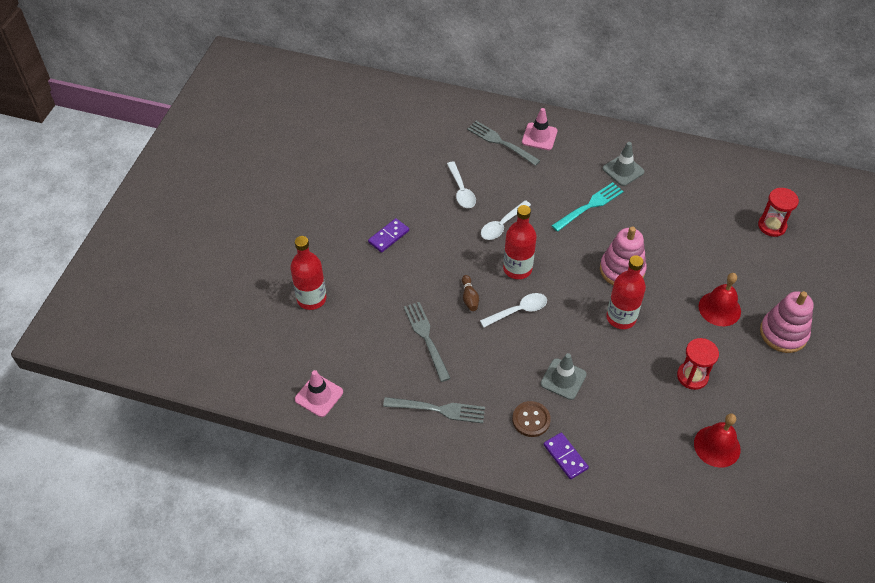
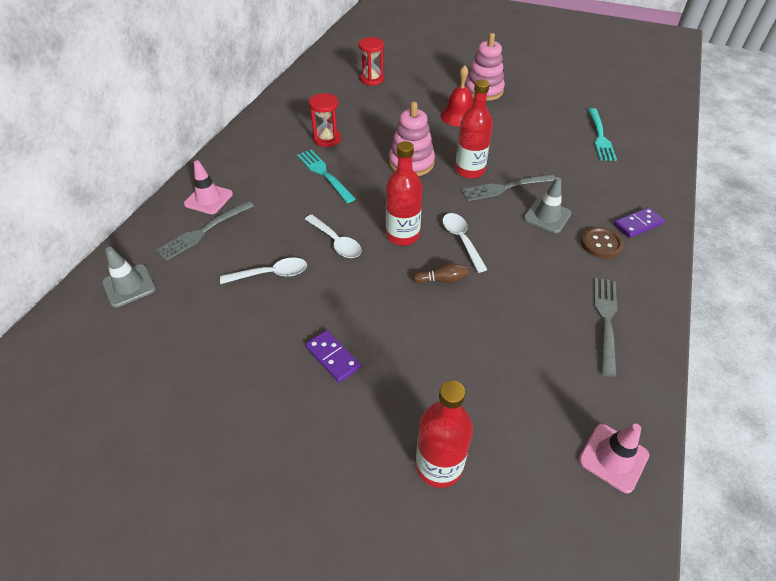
camera: 85 degrees left, 5 degrees down
grey fork [404,302,451,382] -> grey fork moved to [462,174,556,201]
grey traffic cone [603,142,645,186] -> grey traffic cone moved to [102,247,156,307]
red hourglass [677,338,719,390] -> red hourglass moved to [309,93,341,147]
red bell [694,414,741,468] -> turquoise fork [588,108,617,161]

